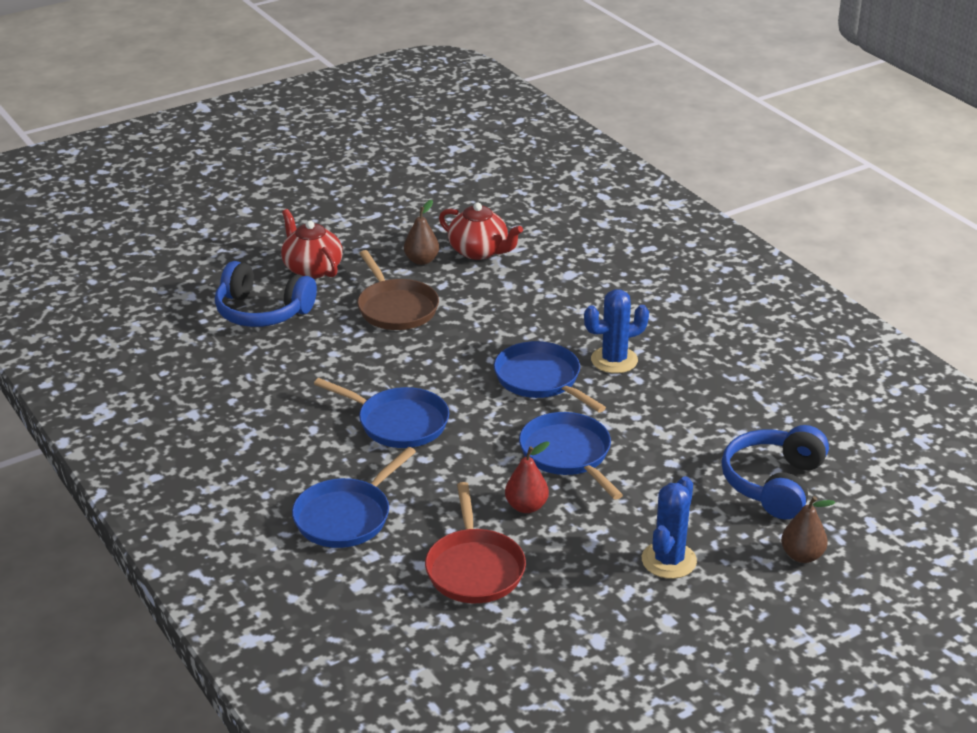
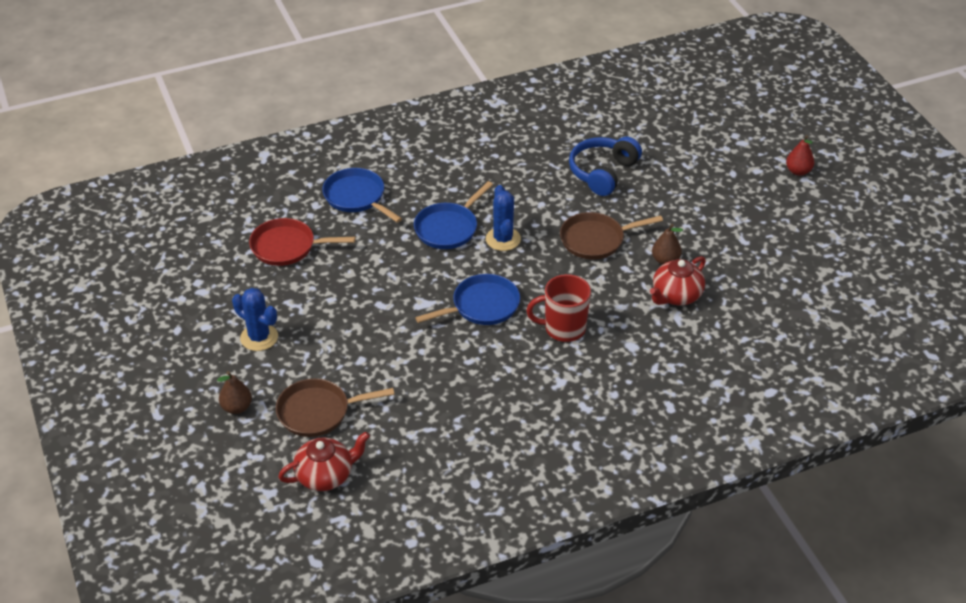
camera: 100 degrees right, 10 degrees up
red teapot [281,209,343,279] -> red teapot moved to [278,432,370,491]
red pear [505,441,550,513] -> red pear moved to [786,135,814,176]
blue pan [519,412,623,500] -> none
blue cactus [584,289,649,373] -> blue cactus moved to [486,185,521,251]
blue headphones [721,425,829,519] -> brown pan [276,379,394,437]
none -> red mug [526,274,591,342]

